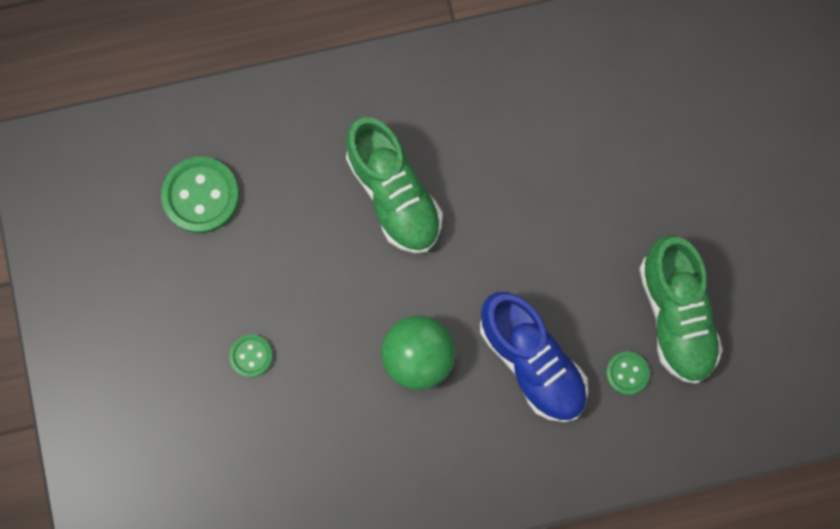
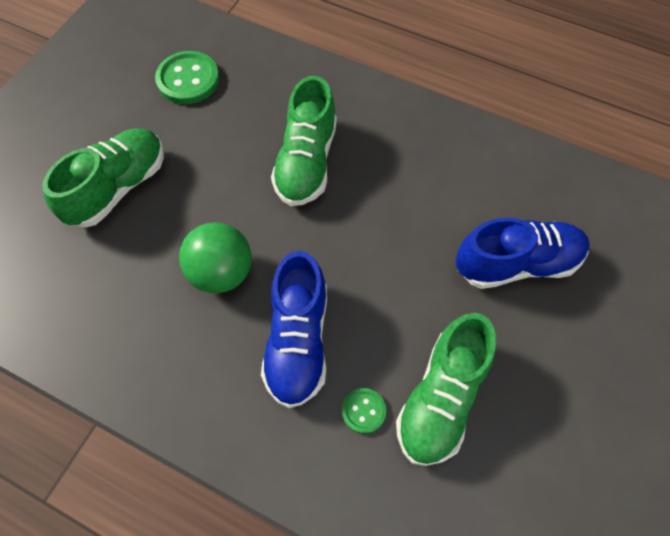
camera: 40 degrees right, 15 degrees down
green button [229,334,273,377] -> green shoe [42,128,164,227]
none -> blue shoe [456,218,589,289]

